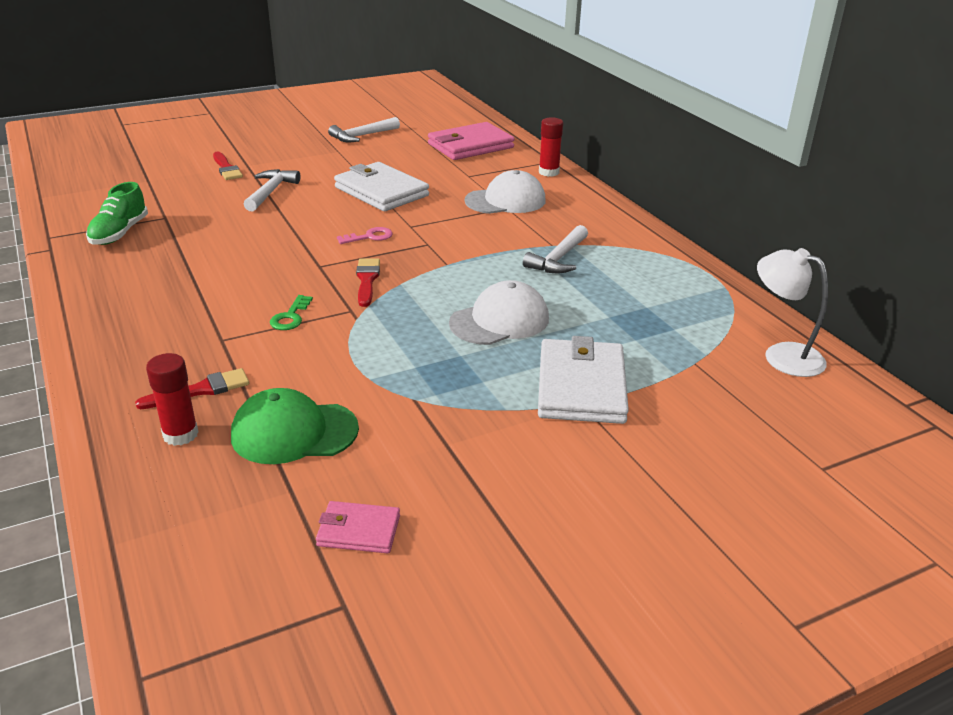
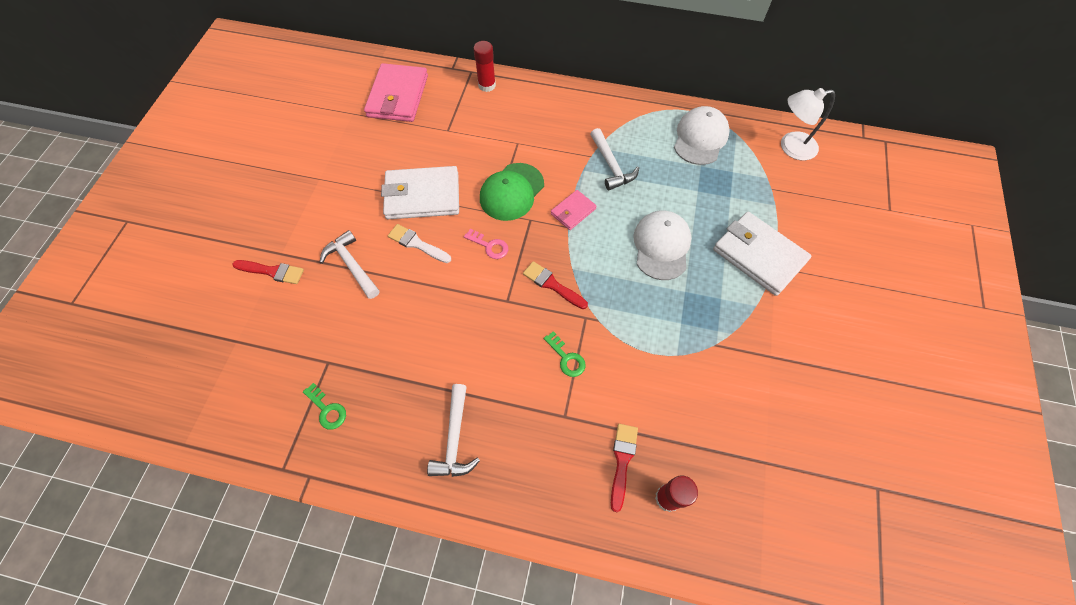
camera: 50 degrees left, 30 degrees up
green shoe [86,182,148,245] -> green key [303,383,346,430]
green cap [231,388,359,464] -> green cap moved to [480,163,544,221]
pink wallet [316,501,400,554] -> pink wallet moved to [551,190,597,230]
white hammer [328,117,400,142] -> white hammer moved to [427,384,480,477]
pink key [337,227,393,244] -> pink key turned 105 degrees clockwise [464,229,508,259]
white cap [464,170,546,214] -> white cap moved to [674,106,730,165]
none -> white brush [388,224,451,263]

